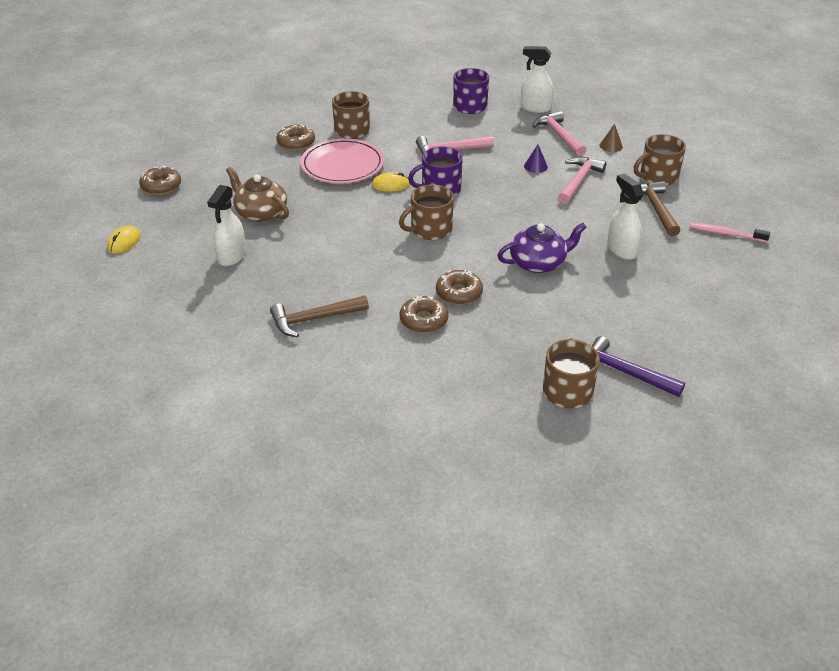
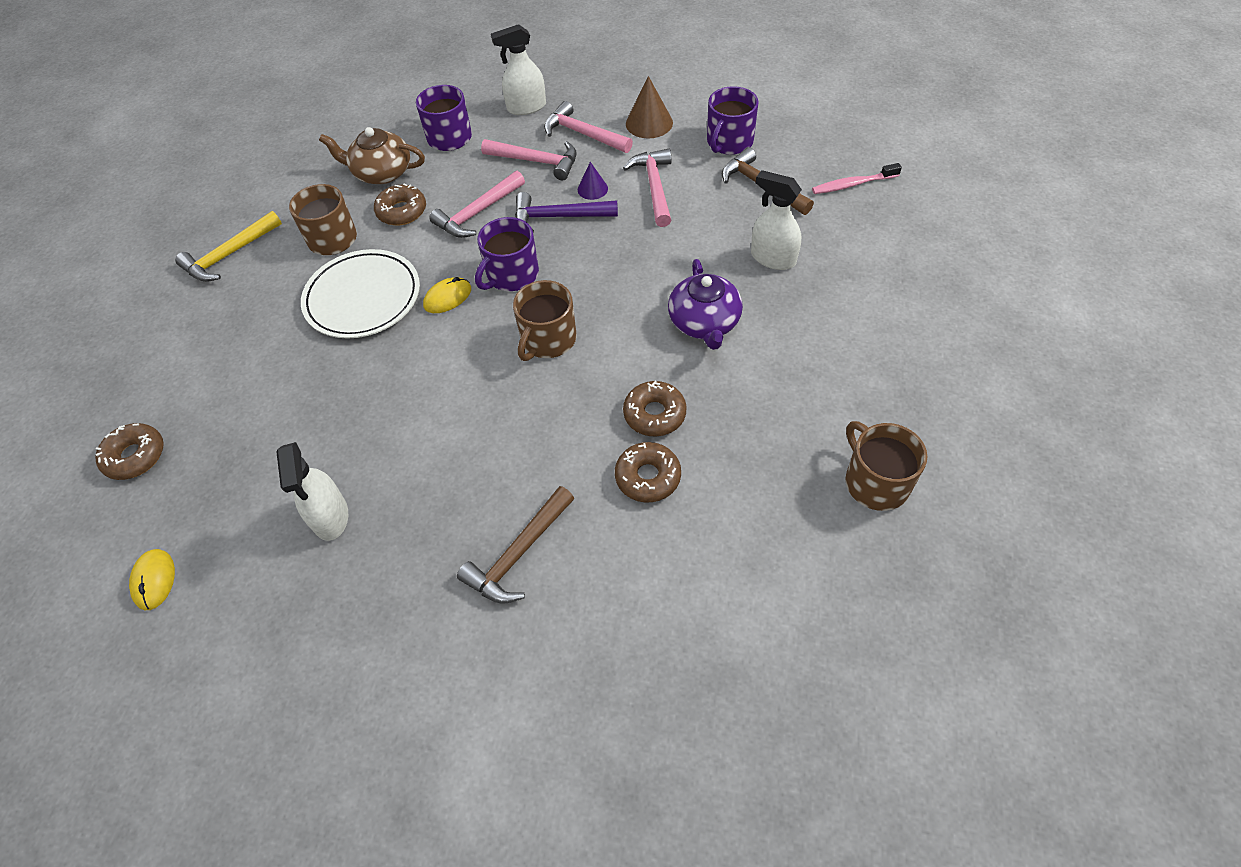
camera: 30 degrees left, 15 degrees up
brown teapot [226,167,289,222] -> brown teapot moved to [319,127,425,184]
brown donut [276,125,315,151] -> brown donut moved to [374,184,426,225]
pink plate [300,139,384,184] -> white plate [301,249,420,338]
purple teapot [497,223,587,273] -> purple teapot turned 135 degrees clockwise [668,259,743,350]
purple hammer [592,336,685,397] -> purple hammer moved to [515,192,618,232]
brown cone [600,124,623,152] -> brown cone [626,76,673,138], size x1.65
brown mug [634,134,686,186] -> purple mug [707,86,759,155]
none -> yellow hammer [175,211,282,282]
none -> pink hammer [481,139,577,181]

